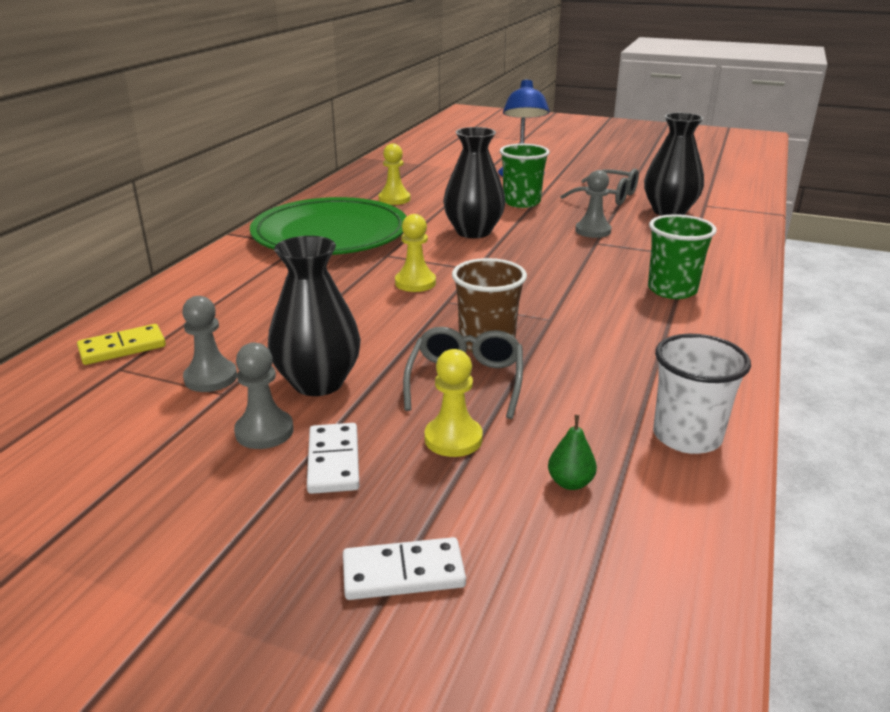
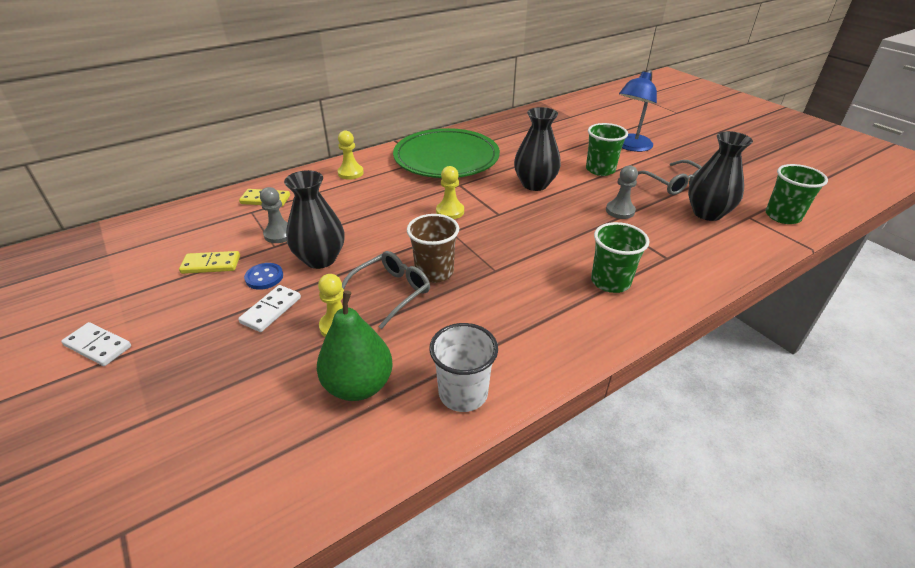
camera: 35 degrees right, 10 degrees up
grey pawn [234,343,294,449] -> blue button [244,263,283,290]
white domino [343,537,466,600] -> white domino moved to [61,322,131,366]
yellow pawn [378,143,410,205] -> yellow pawn moved to [338,130,364,180]
green pear [548,415,597,490] -> green pear [317,290,393,401], size x2.28
none -> yellow domino [179,251,240,274]
none -> green cup [766,164,828,224]

